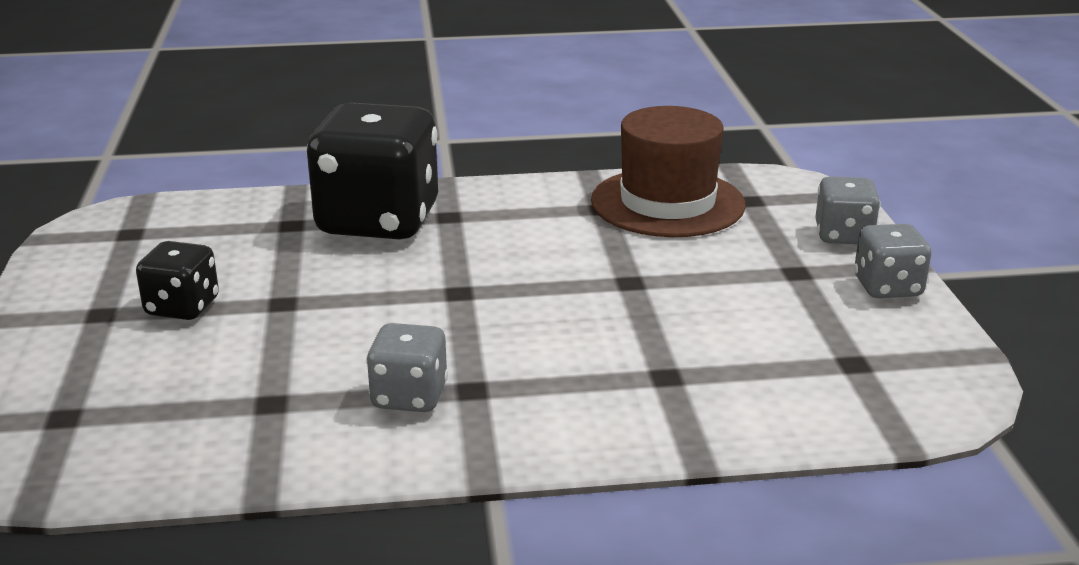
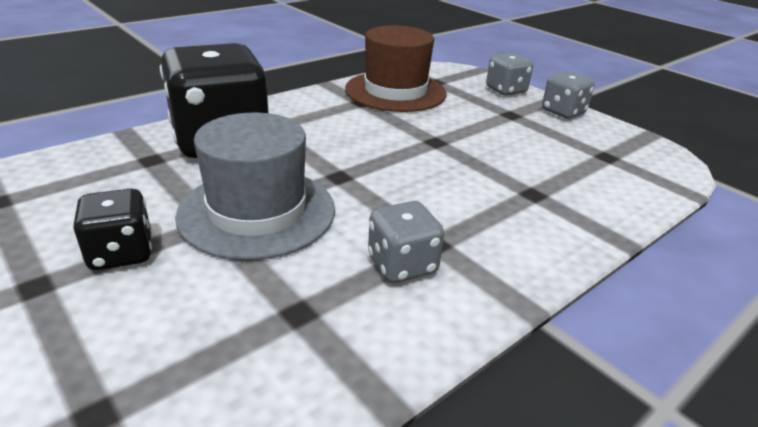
camera: 35 degrees left, 5 degrees up
none -> grey hat [175,113,335,260]

